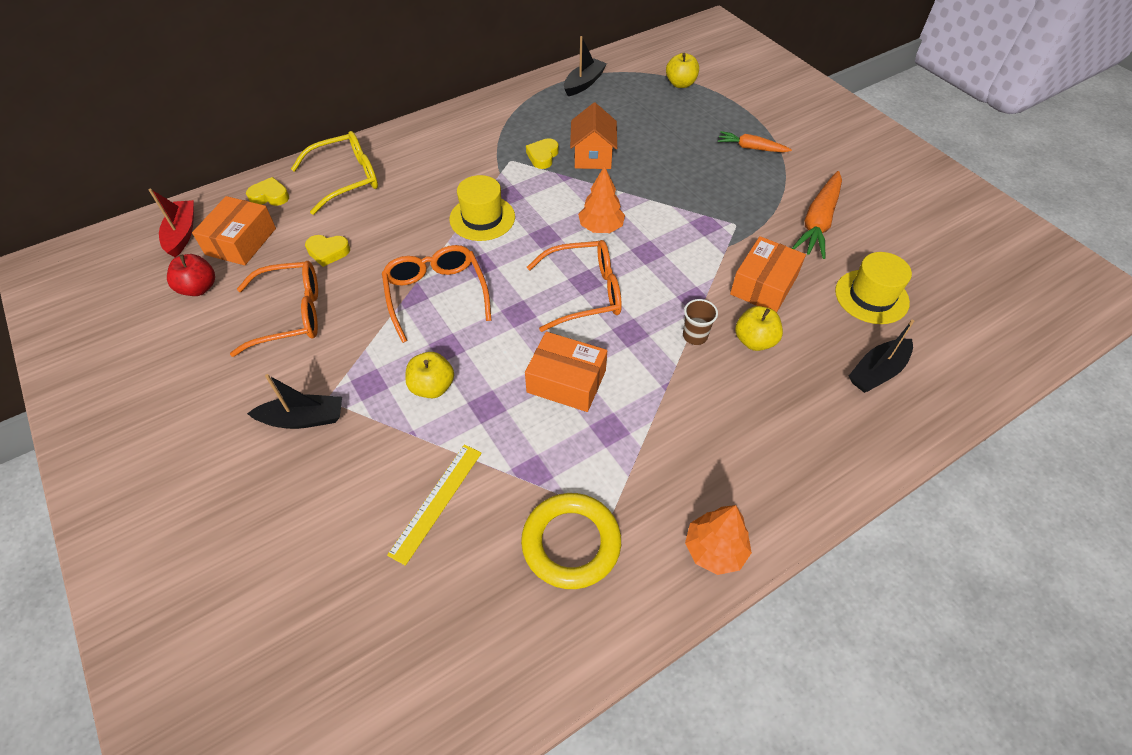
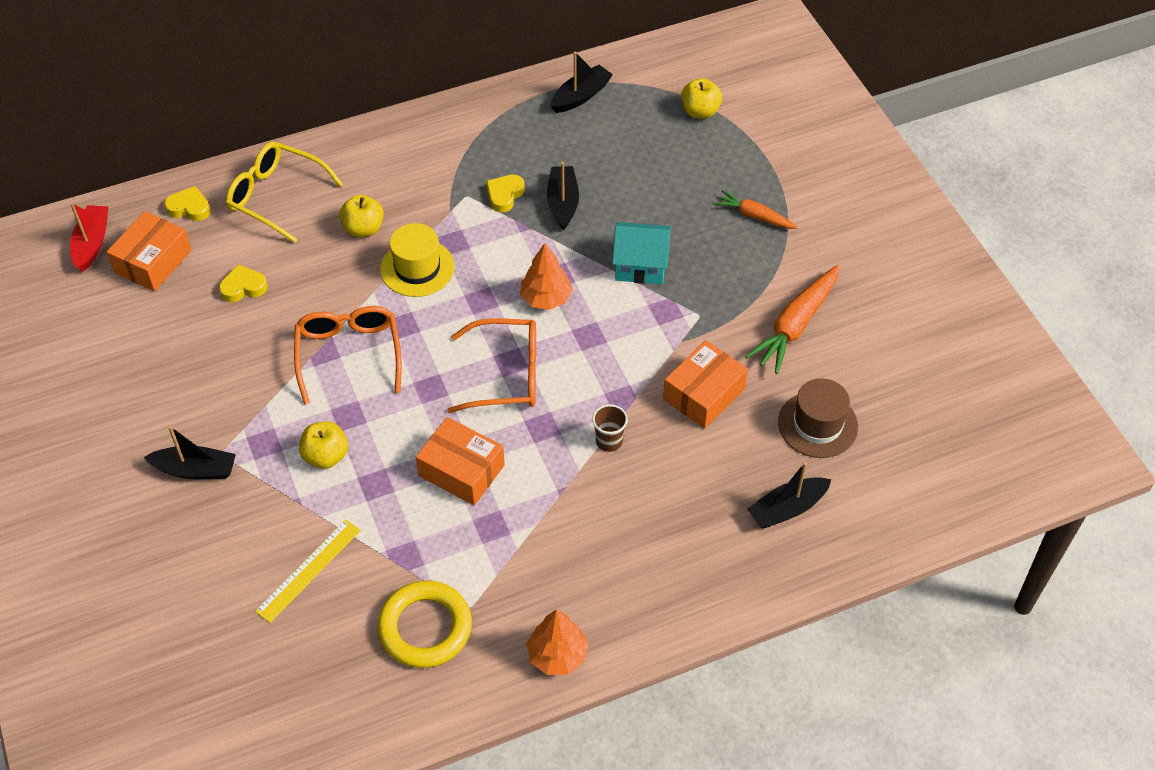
camera: 10 degrees right, 0 degrees up
red apple [167,254,215,296] -> none
orange glasses [230,261,318,357] -> none
yellow glasses [291,131,378,215] -> yellow glasses turned 135 degrees counterclockwise [226,142,343,243]
yellow heart [305,235,350,267] -> yellow heart turned 150 degrees clockwise [219,265,267,302]
orange house [570,103,617,169] -> black boat [547,162,579,230]
yellow apple [735,306,783,351] -> yellow apple moved to [339,195,384,237]
yellow hat [835,252,912,324] -> brown hat [778,378,858,458]
none -> turquoise house [612,222,671,284]

